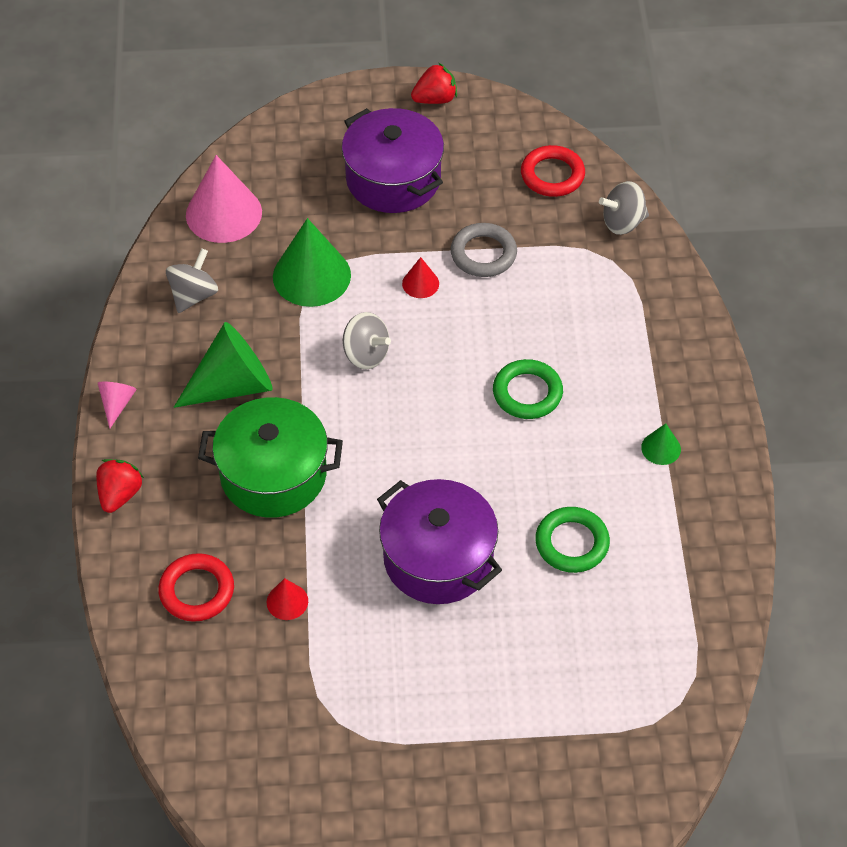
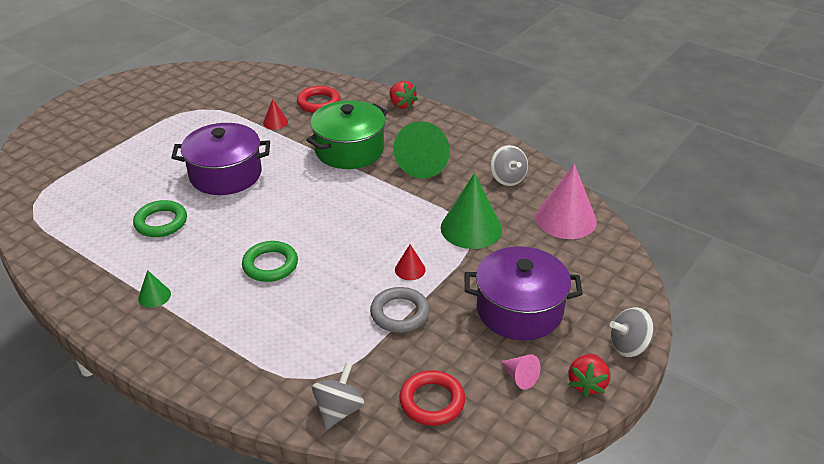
camera: 130 degrees right, 15 degrees down
pink cone [98,382,137,428] -> pink cone moved to [501,354,541,390]
grey spinning top [343,312,391,369] -> grey spinning top moved to [610,307,654,357]

